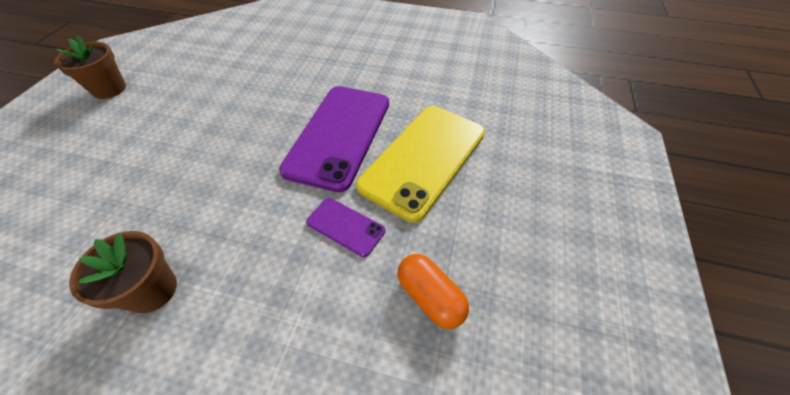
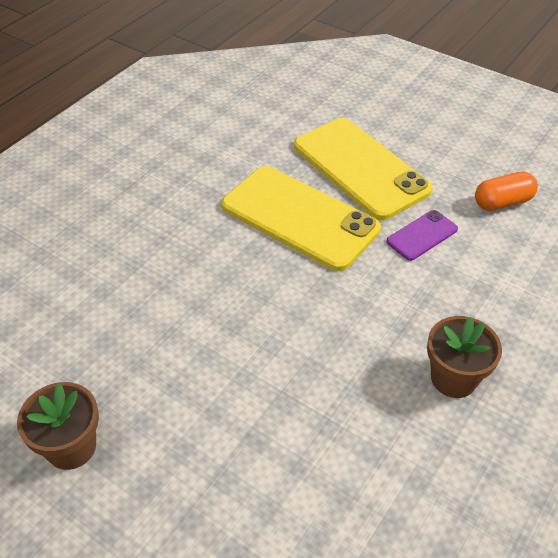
camera: 70 degrees left, 5 degrees down
purple phone [279,86,389,192] -> yellow phone [222,166,381,271]

